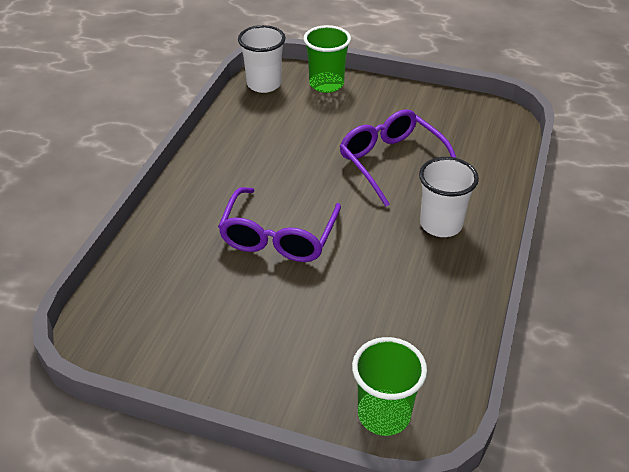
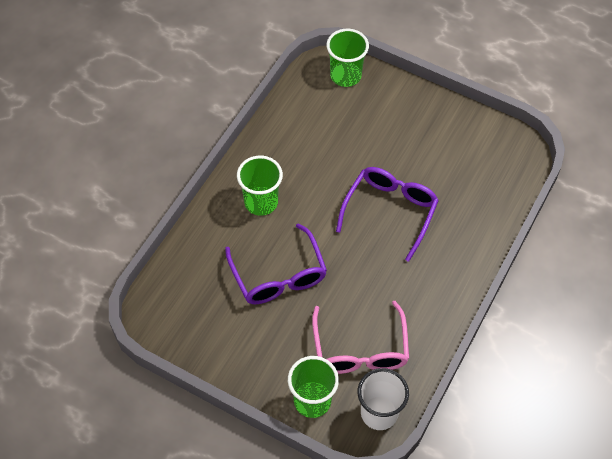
camera: 170 degrees left, 15 degrees up
white cup [419,157,479,237] -> green cup [237,156,283,216]
none -> pink glasses [312,301,409,374]

